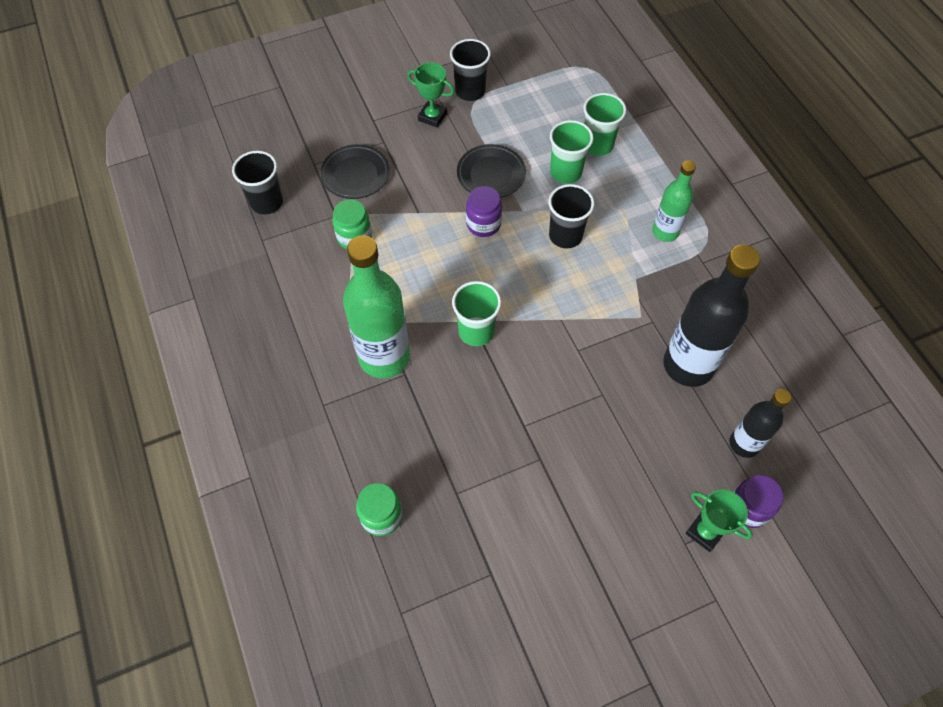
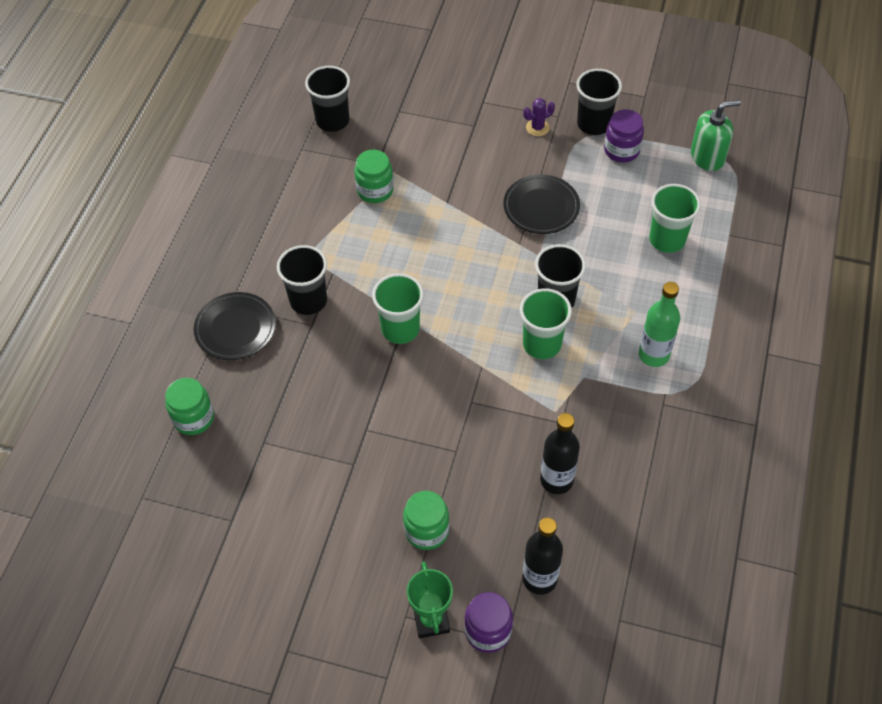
camera: 40 degrees right, 5 degrees down
black plate [320,144,390,199] -> black plate moved to [194,292,276,360]
green bottle [343,235,410,379] -> black cup [277,245,327,315]
green trophy [407,62,454,128] -> purple cactus [523,98,555,136]
purple jar [466,186,502,237] -> purple jar moved to [604,109,644,162]
green cup [550,120,593,184] -> green cup moved to [520,288,572,359]
black bottle [663,245,760,387] -> black bottle [540,413,580,494], size x0.57
none -> green jar [403,491,449,550]
none -> green soap dispenser [691,100,741,171]

